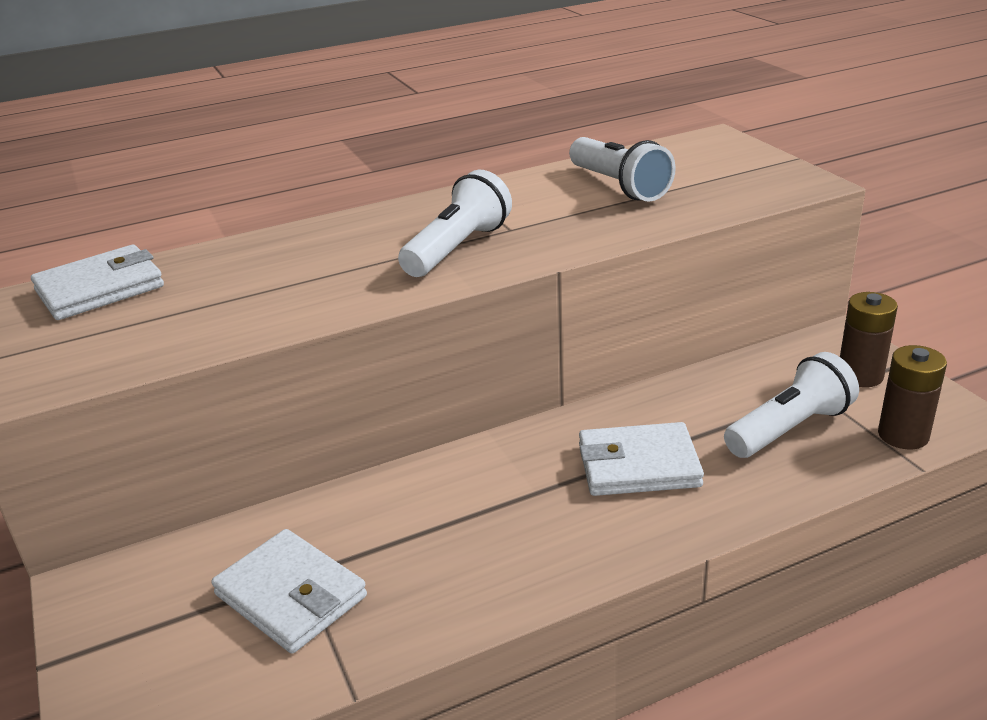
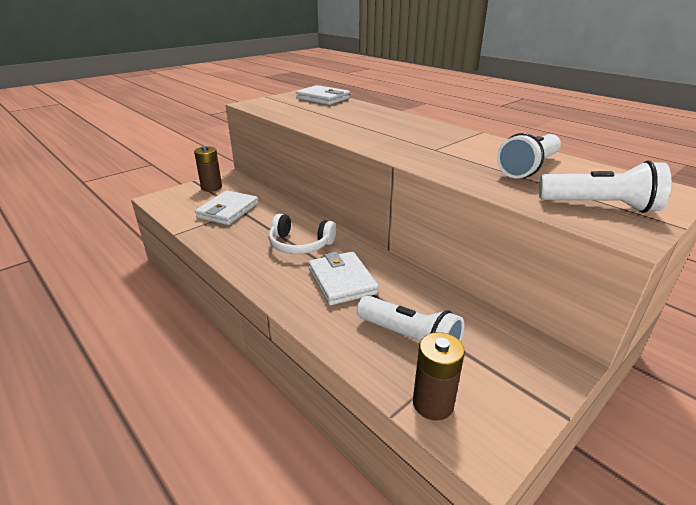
camera: 70 degrees right, 0 degrees up
white flashlight [398,170,512,277] -> white flashlight moved to [539,161,671,213]
brown battery [840,292,898,387] -> brown battery moved to [194,146,222,192]
none -> white headphones [269,213,336,254]

